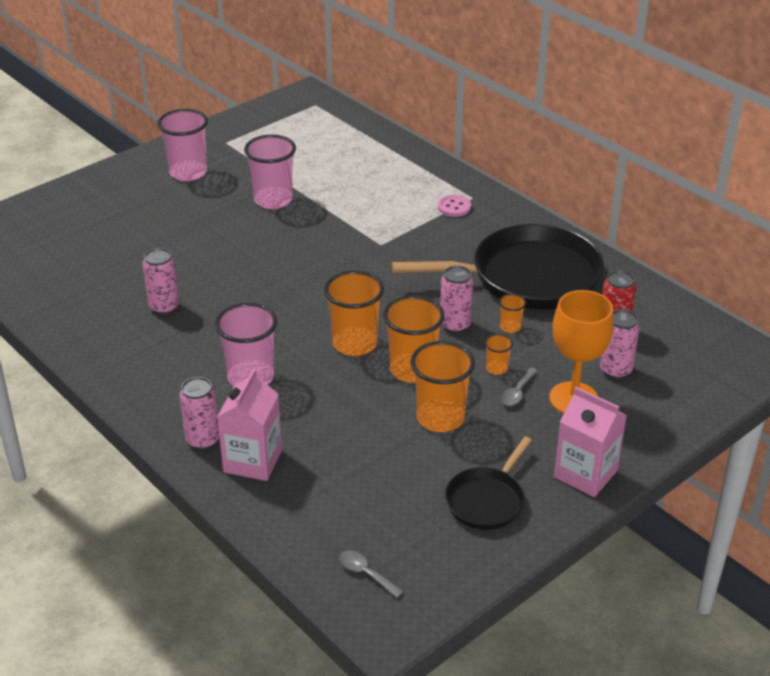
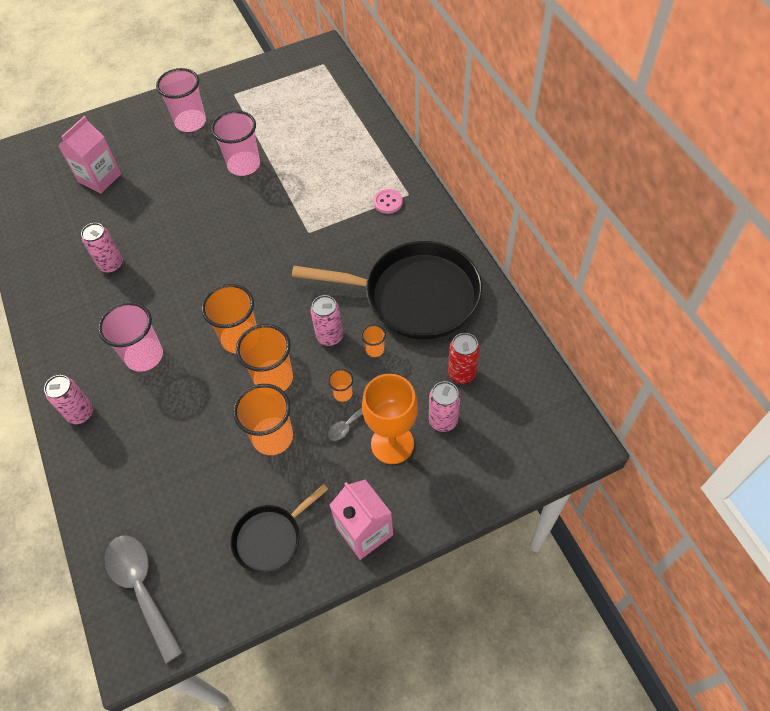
camera: 20 degrees right, 20 degrees up
pink carton [217,369,282,481] -> pink carton moved to [58,116,121,194]
grey spoon [339,550,403,598] -> grey spoon [105,536,183,664], size x2.12

